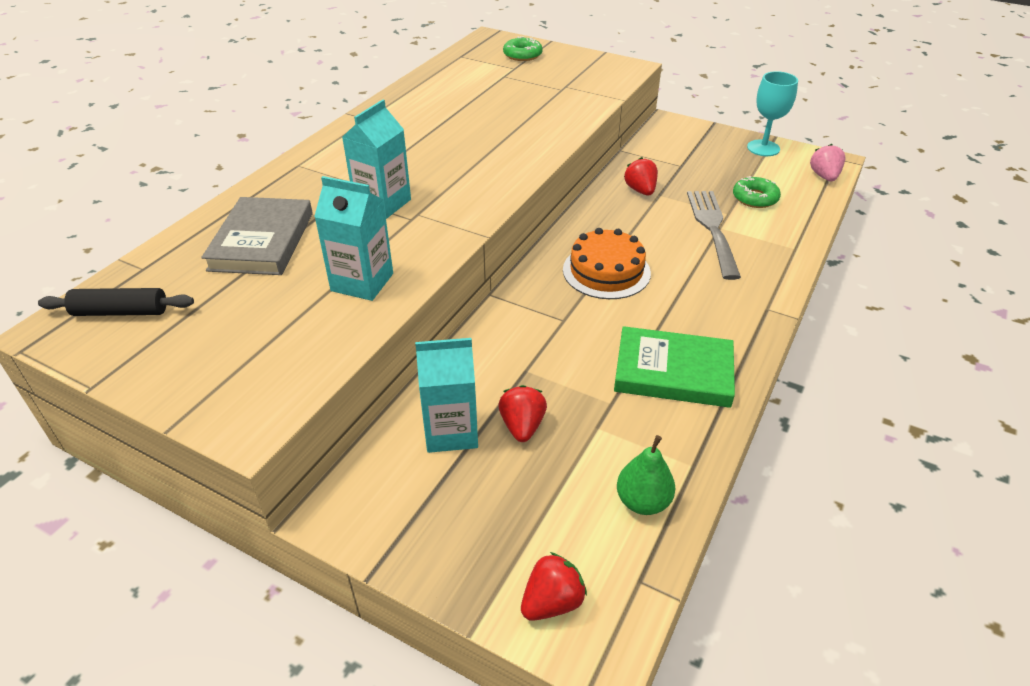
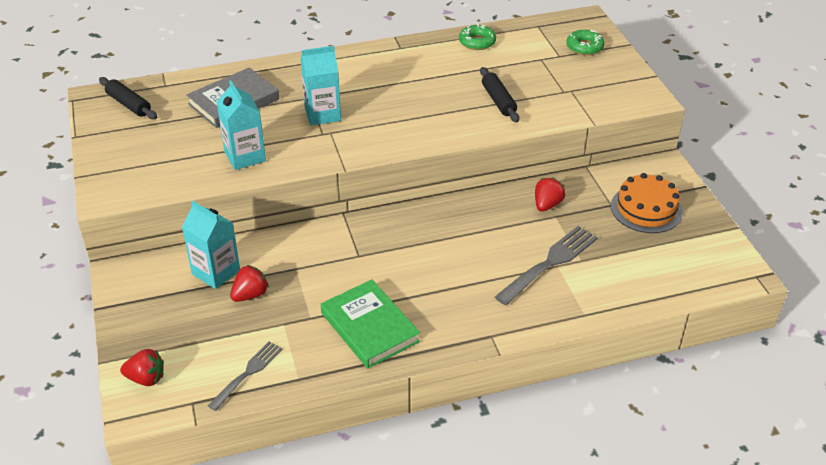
camera: 45 degrees right, 0 degrees up
orange cake [563,228,651,299] -> orange cake moved to [611,173,683,233]
green pear [617,435,675,515] -> grey fork [208,341,283,411]
green donut [733,176,781,208] -> green donut moved to [459,24,496,50]
turquoise goblet [747,71,798,156] -> none
pink strawberry [810,144,846,181] -> none
none -> black rolling pin [480,67,519,123]

